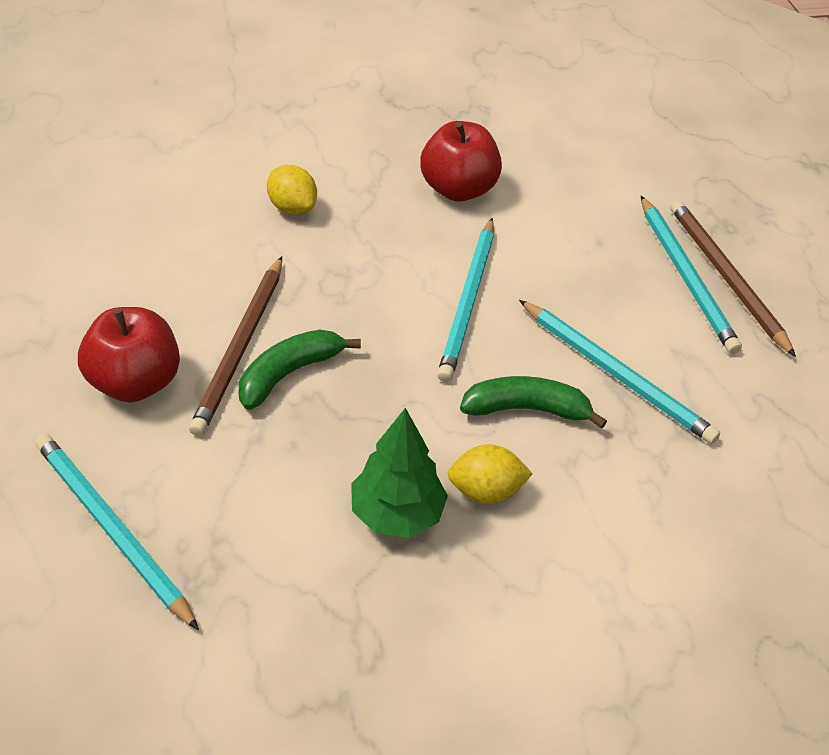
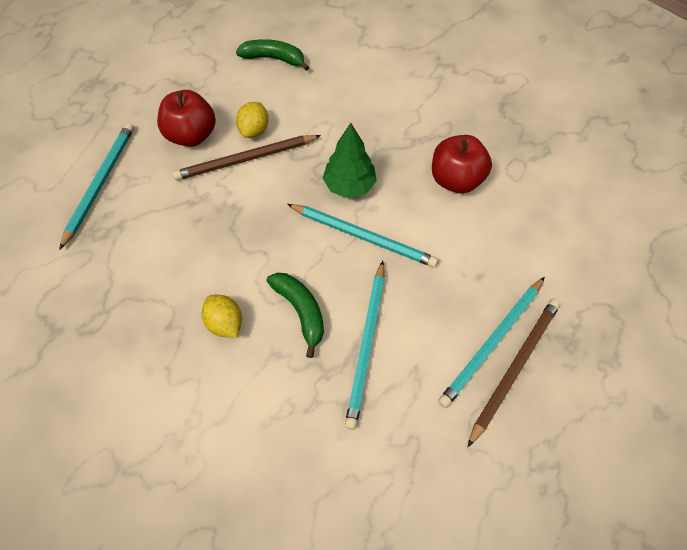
camera: 60 degrees right, 15 degrees up
green banana [239,330,361,410] -> green banana moved to [236,39,309,71]
yellow lemon [267,165,317,215] -> yellow lemon moved to [236,102,269,138]
green tree [351,408,448,538] -> green tree moved to [323,123,377,198]
turquoise pencil [437,218,494,382] -> turquoise pencil turned 135 degrees counterclockwise [287,204,438,267]

